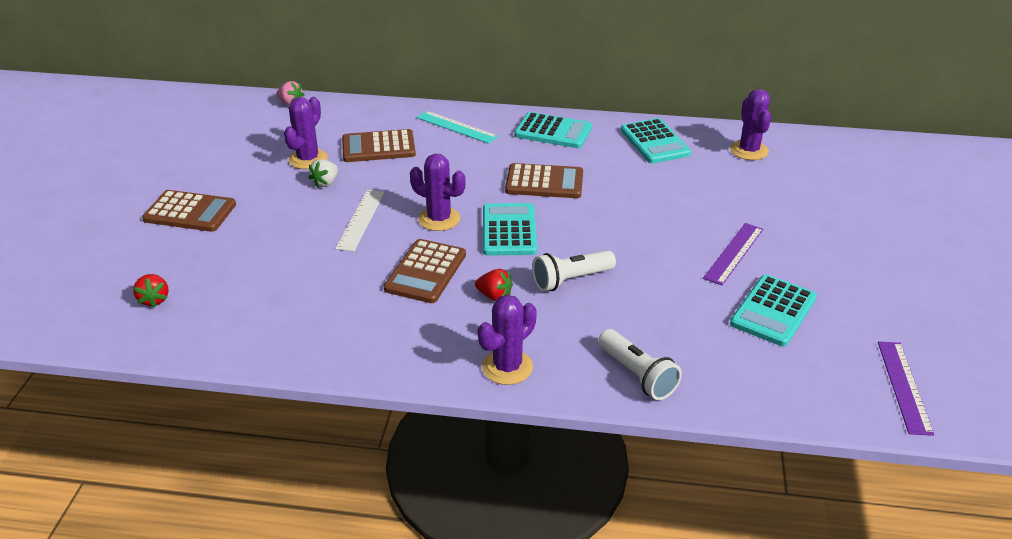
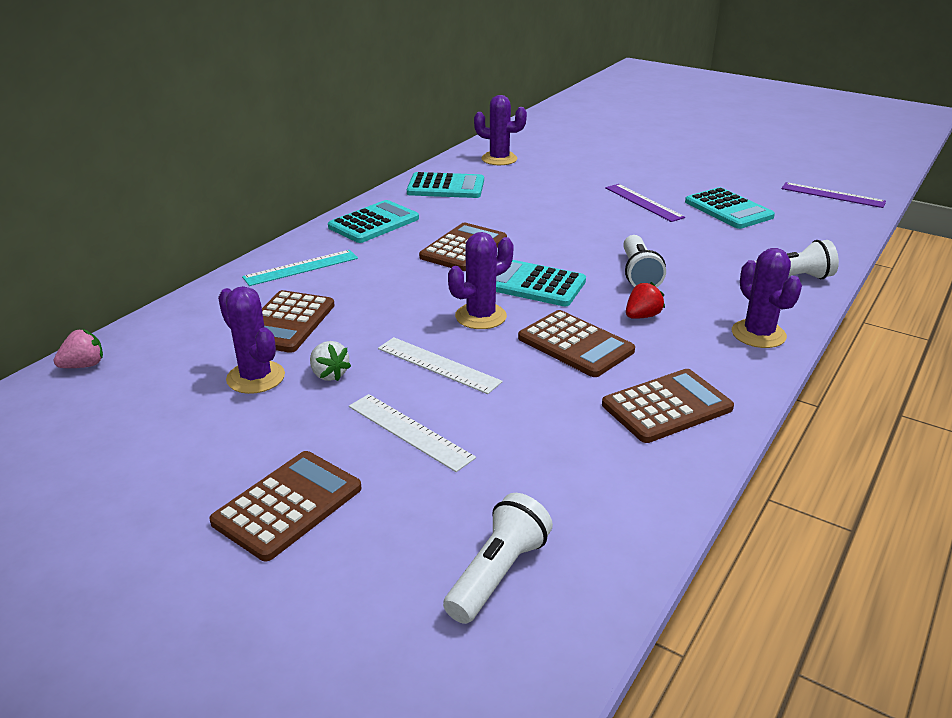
camera: 65 degrees left, 5 degrees down
red strawberry [133,274,169,308] -> white flashlight [443,493,553,624]
none -> white ruler [349,394,476,472]
none -> brown calculator [602,369,734,443]

